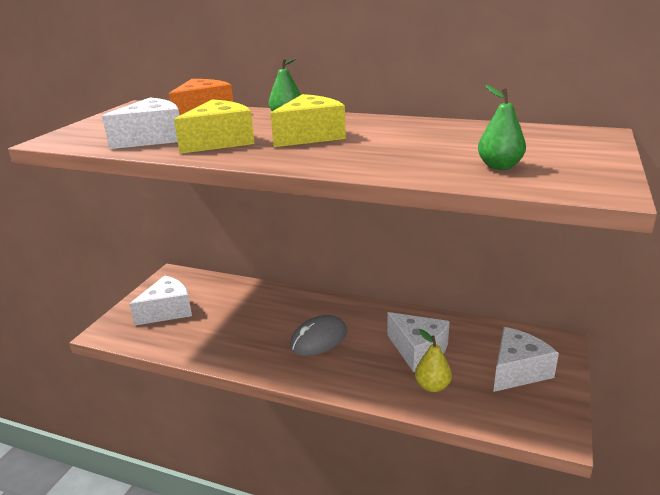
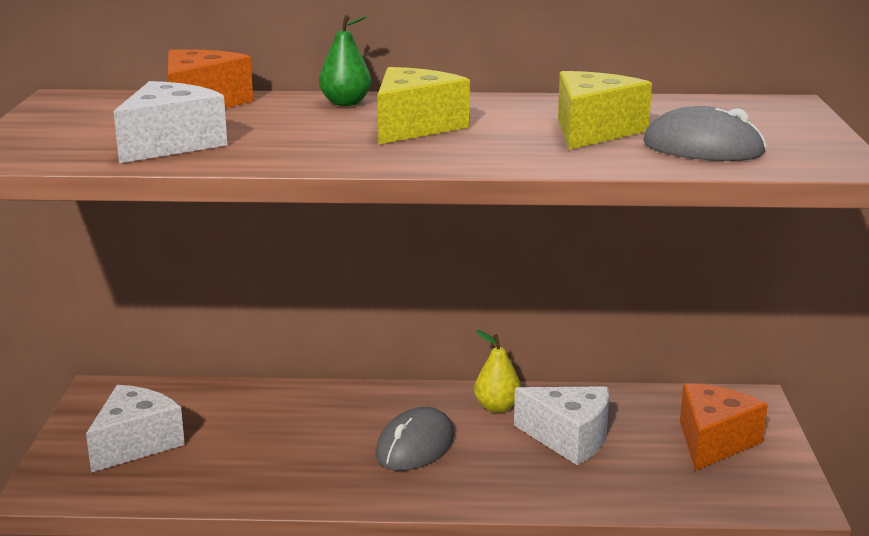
camera: 20 degrees left, 5 degrees down
yellow cheese [174,99,255,154] -> yellow cheese moved to [558,71,652,150]
yellow pear [415,329,452,392] -> yellow pear moved to [474,330,521,413]
green pear [478,85,526,170] -> grey mouse [643,106,766,161]
white cheese [493,327,559,392] -> orange cheese [680,383,768,471]

